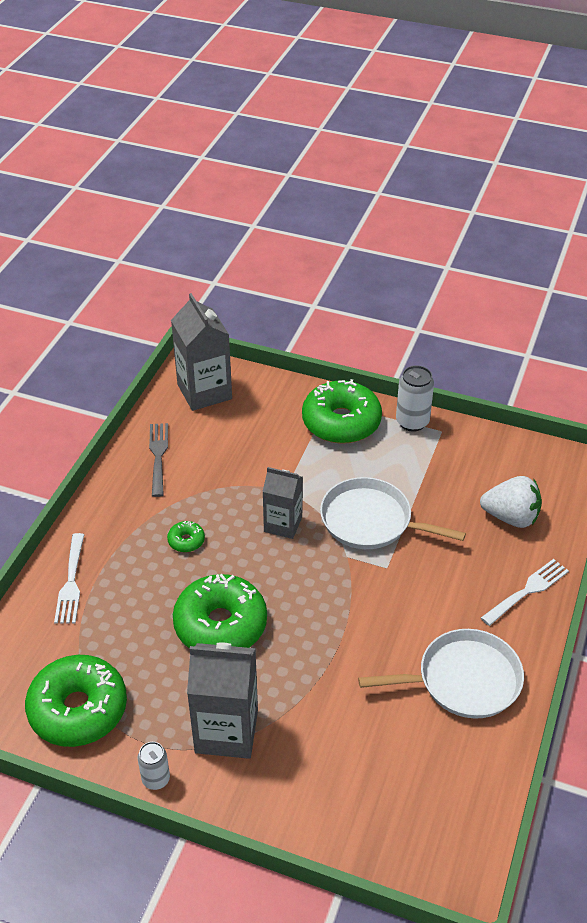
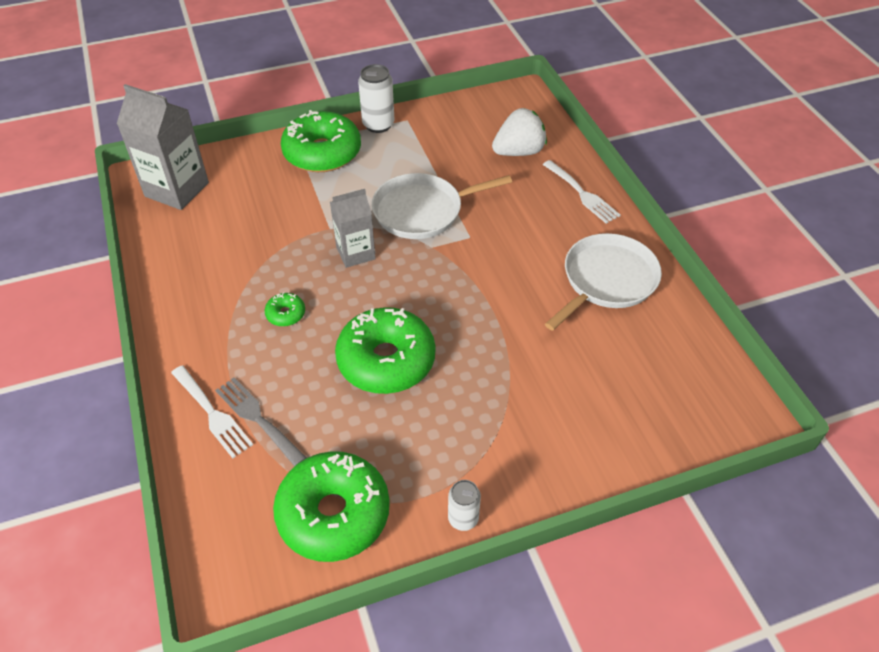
camera: 40 degrees left, 5 degrees up
grey fork [149,423,168,497] -> grey fork moved to [215,378,307,466]
grey carton [187,643,258,759] -> none
white fork [481,559,569,626] -> white fork turned 135 degrees clockwise [543,160,621,224]

